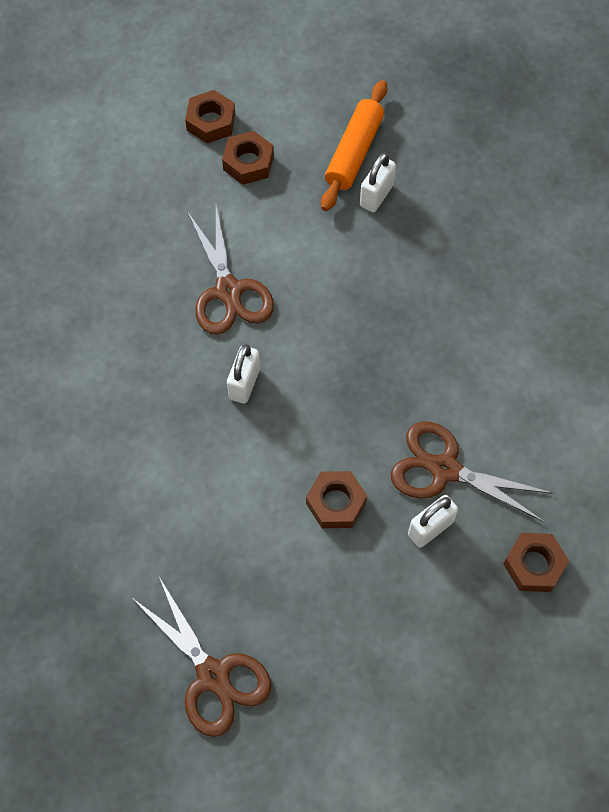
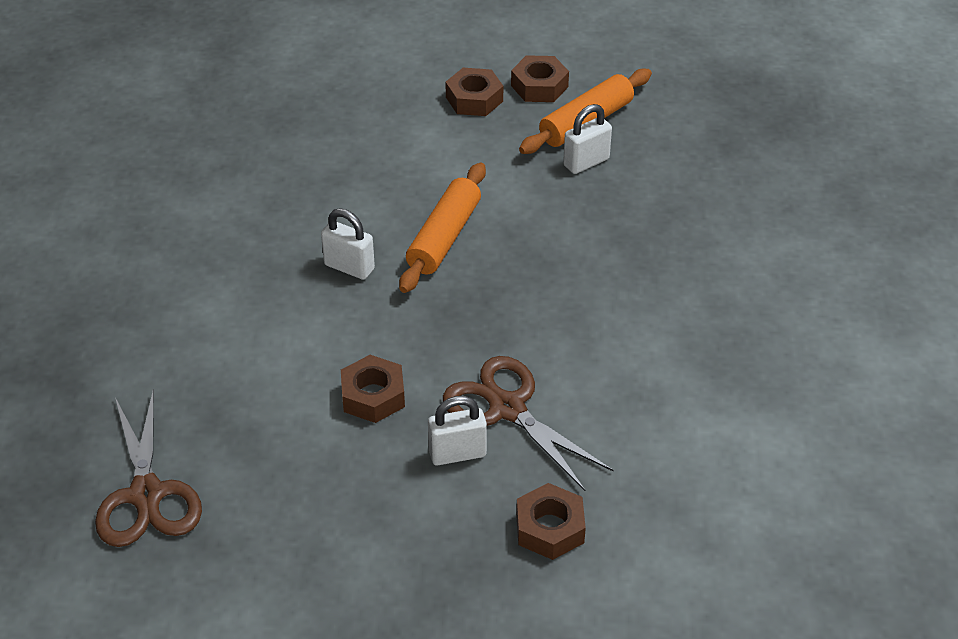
camera: 25 degrees right, 20 degrees down
brown nut [185,90,235,144] -> brown nut moved to [511,55,569,102]
brown scissors [187,206,274,335] -> none
white padlock [227,344,260,404] -> white padlock turned 75 degrees clockwise [321,208,375,280]
none -> orange rolling pin [399,163,486,293]

